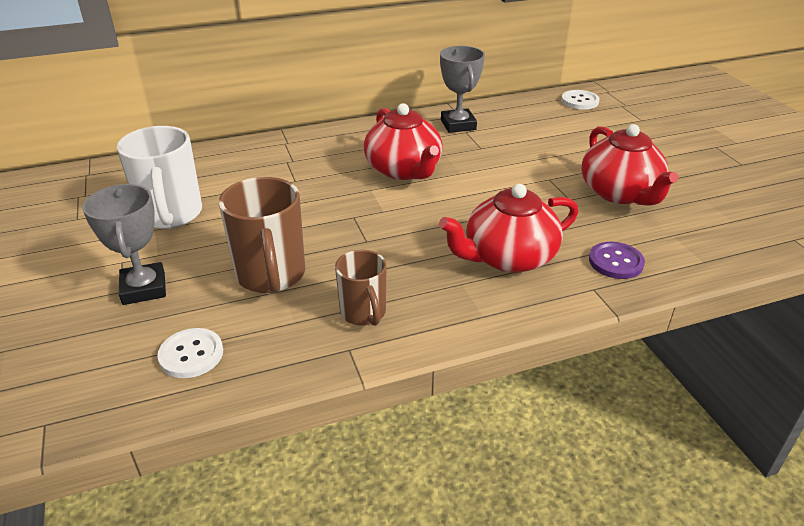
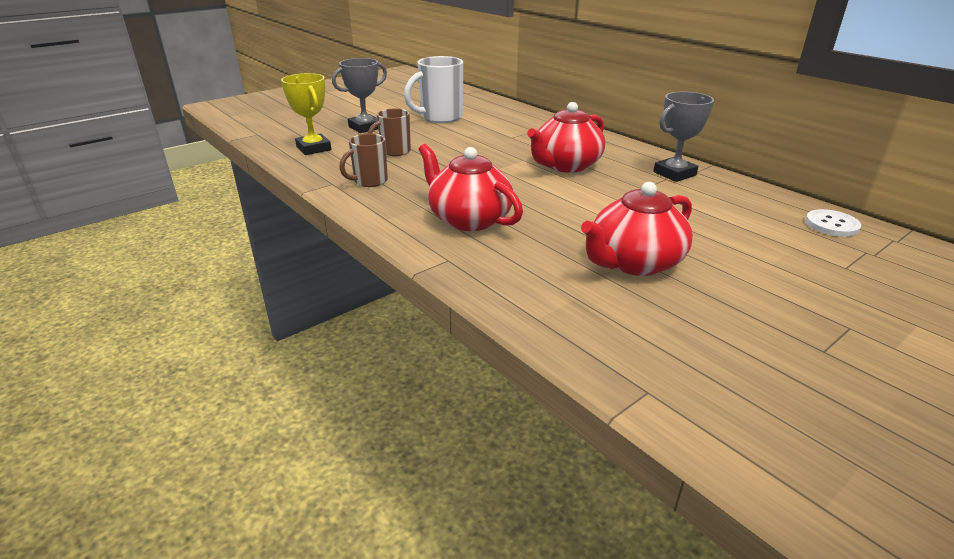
camera: 70 degrees right, 5 degrees down
white button [157,328,223,378] -> yellow trophy [281,73,331,155]
brown mug [219,177,305,293] -> brown mug [368,108,411,156], size x0.62
purple button [589,242,645,279] -> none

